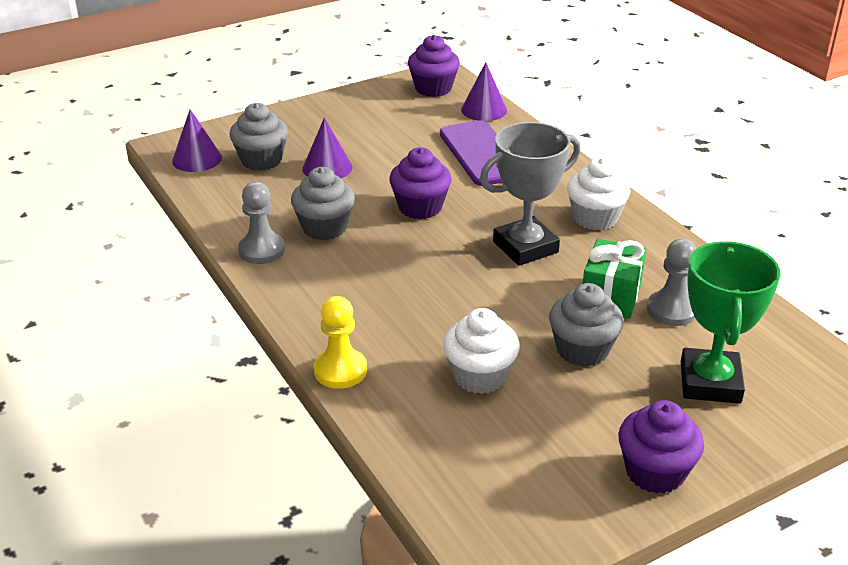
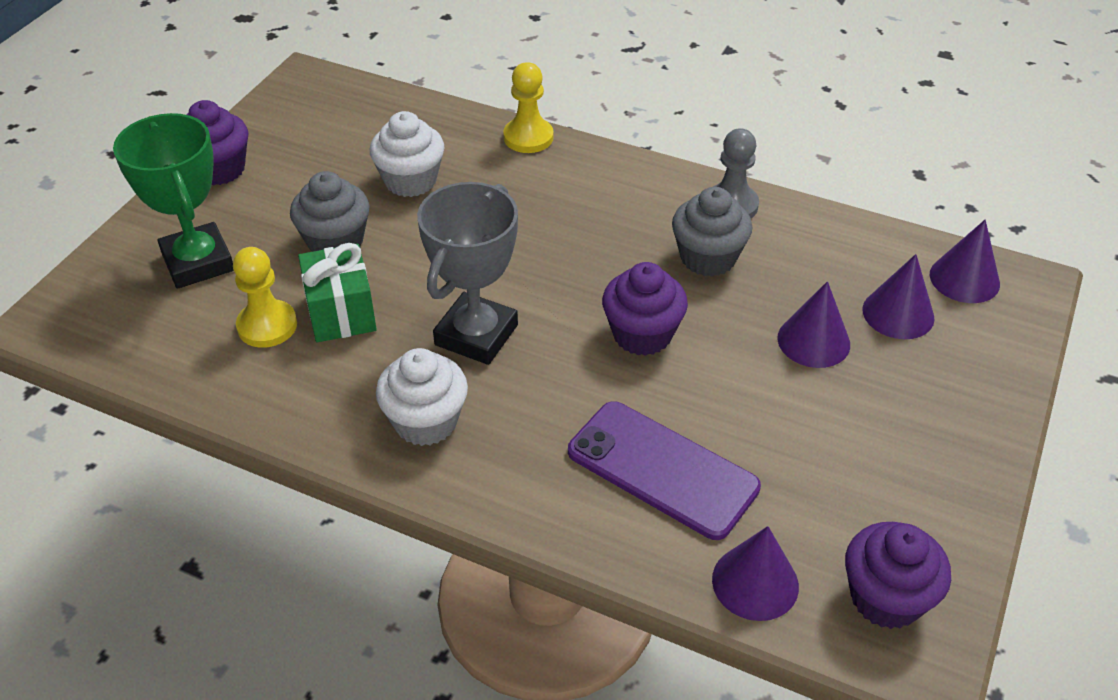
camera: 145 degrees right, 10 degrees up
grey cupcake [230,103,288,171] -> purple cone [862,254,935,339]
grey pawn [647,239,697,326] -> yellow pawn [233,247,297,348]

